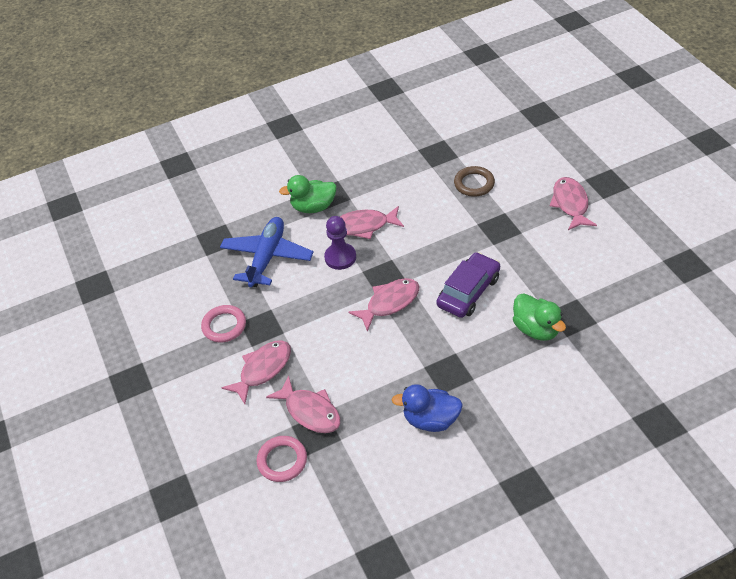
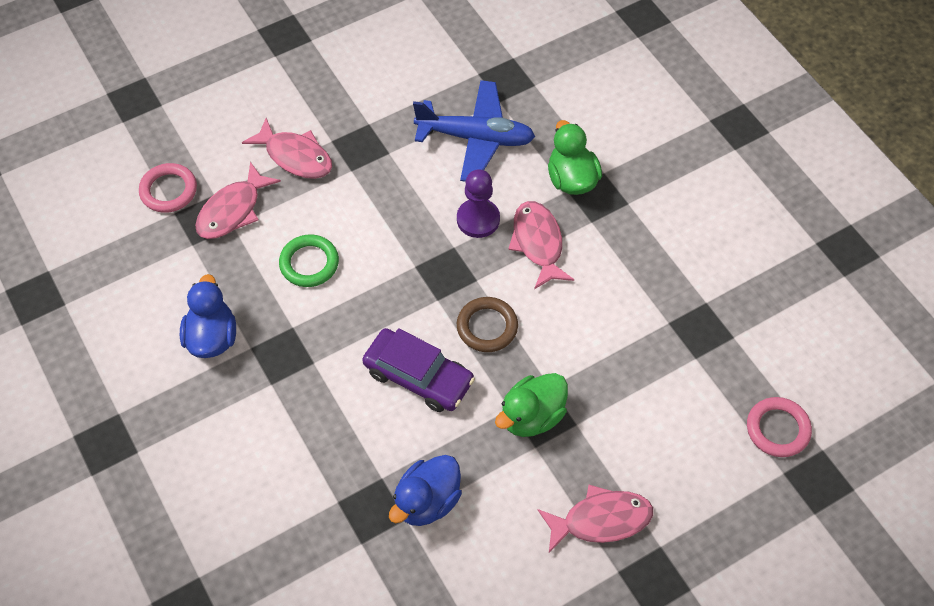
camera: 80 degrees right, 10 degrees up
pink ring [201,305,246,343] -> pink ring moved to [747,397,812,457]
pink fish [348,278,419,332] -> none
brown ring [454,166,495,197] -> brown ring moved to [457,297,518,352]
green duck [513,293,566,341] -> green duck moved to [495,373,568,437]
none -> green ring [279,234,339,287]
none -> blue duck [389,455,462,526]

